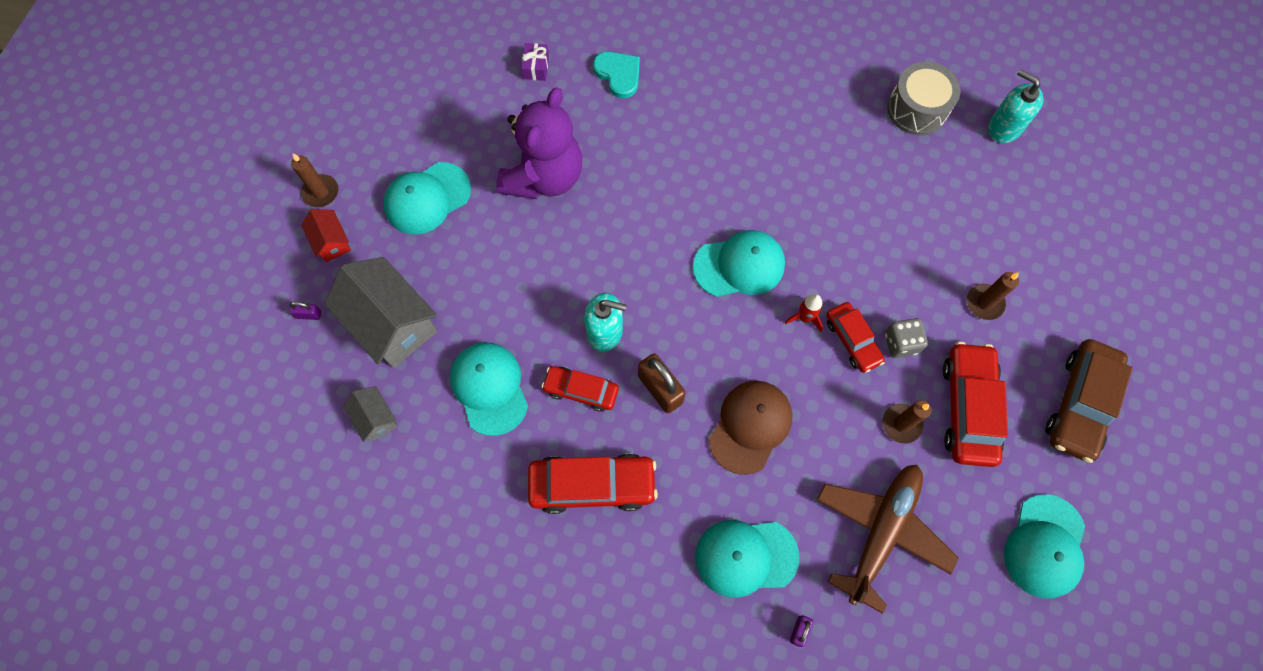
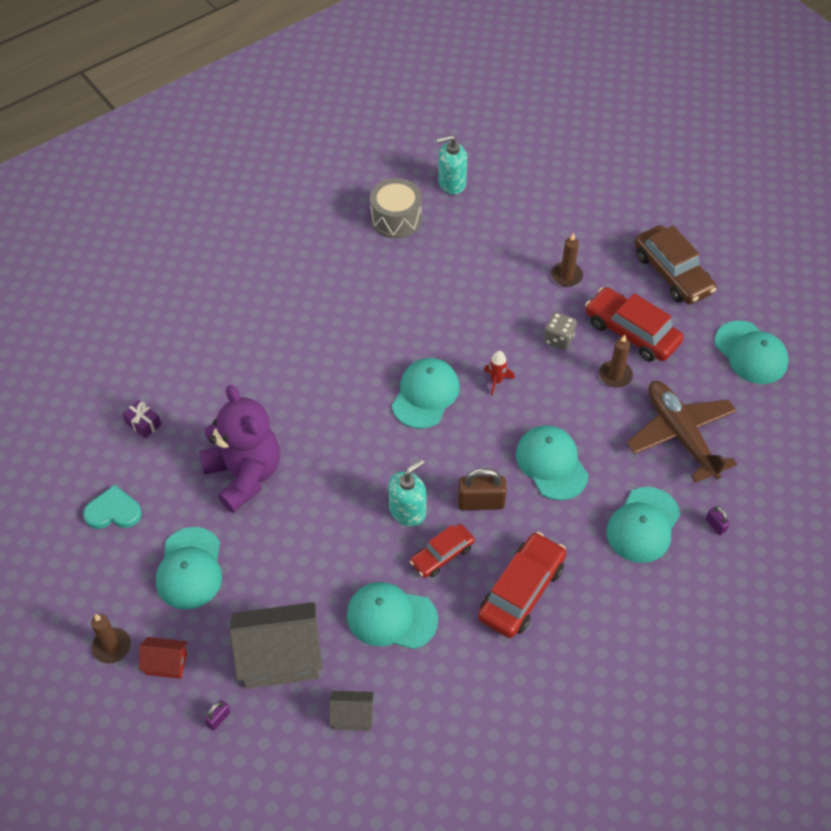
camera: 55 degrees left, 15 degrees down
turquoise heart [593,52,640,98] -> turquoise heart moved to [83,485,142,529]
brown cap [709,381,793,475] -> turquoise cap [516,425,589,500]
red car [826,302,885,373] -> none

